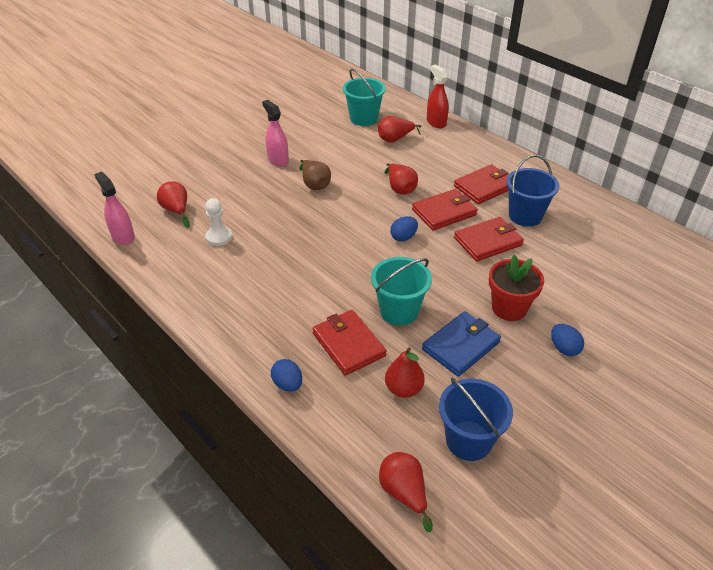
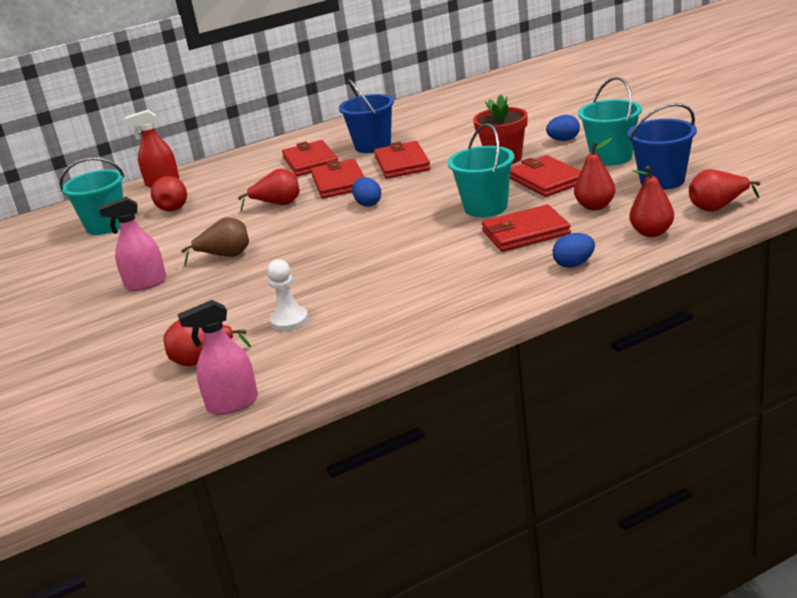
camera: 70 degrees left, 15 degrees down
blue wallet [422,311,501,377] -> red wallet [510,155,581,197]
none -> turquoise bucket [578,77,642,166]
none -> red pear [629,166,674,237]

